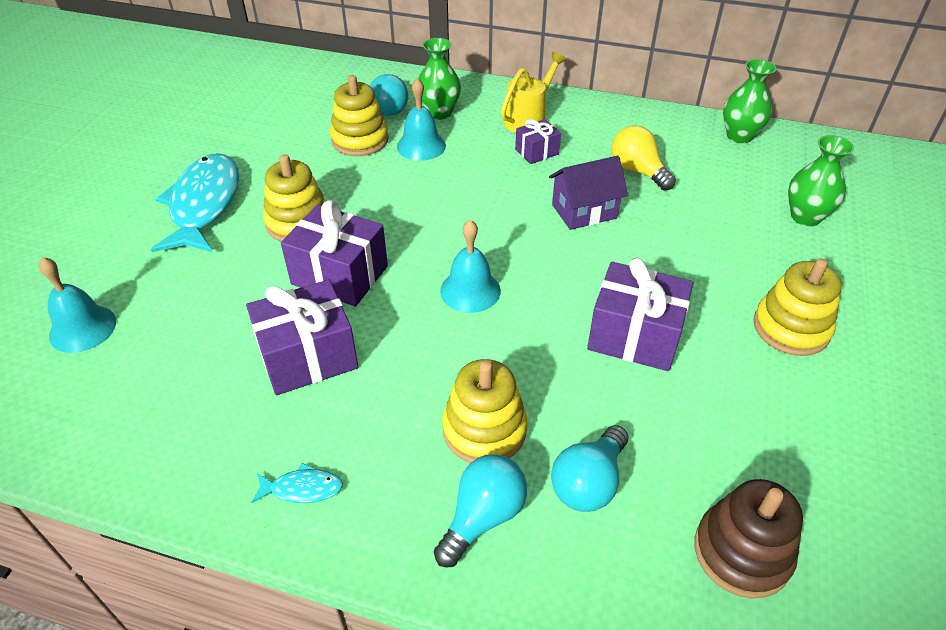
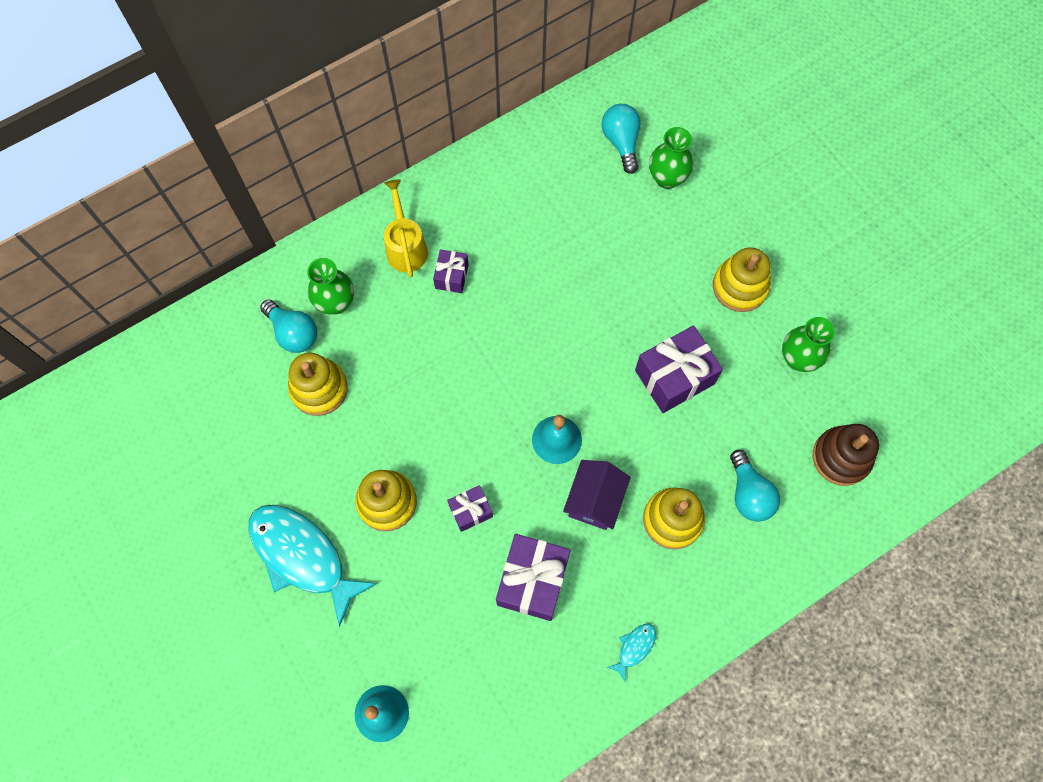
camera: 50 degrees left, 25 degrees up
purple gift [281,200,388,307] -> purple gift [447,485,493,532], size x0.54
turquoise bell [397,78,446,161] -> none
turquoise light bulb [434,454,527,567] -> turquoise light bulb moved to [601,104,641,174]
purple house [549,156,628,230] -> purple house moved to [563,460,631,530]
yellow light bulb [612,125,676,191] -> none
green vase [723,59,777,143] -> green vase moved to [782,317,835,372]

